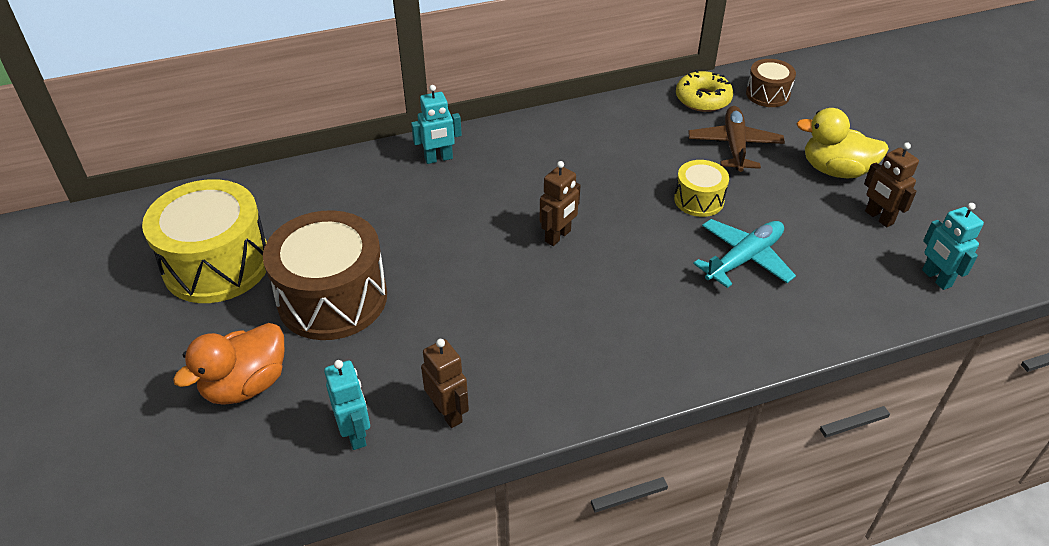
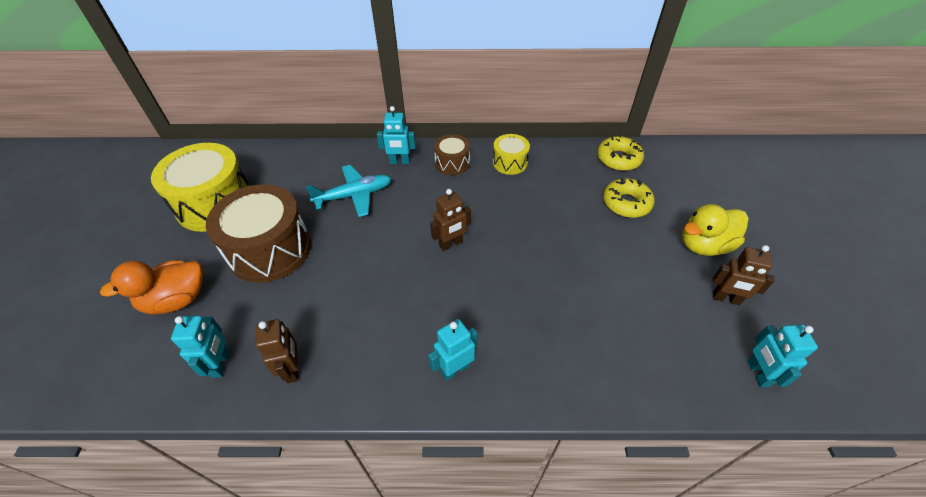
camera: 20 degrees right, 5 degrees up
yellow drum [674,160,729,217] -> yellow drum moved to [493,134,530,175]
brown plane [688,106,785,172] -> yellow donut [603,178,655,218]
turquoise plane [693,219,796,288] -> turquoise plane moved to [306,165,391,217]
brown drum [746,59,796,107] -> brown drum moved to [434,134,470,175]
yellow duck [796,108,889,178] -> yellow duck turned 60 degrees counterclockwise [682,204,748,256]
brown robot [864,142,919,227] -> brown robot turned 60 degrees counterclockwise [713,245,775,305]
none -> turquoise robot [428,319,477,381]

